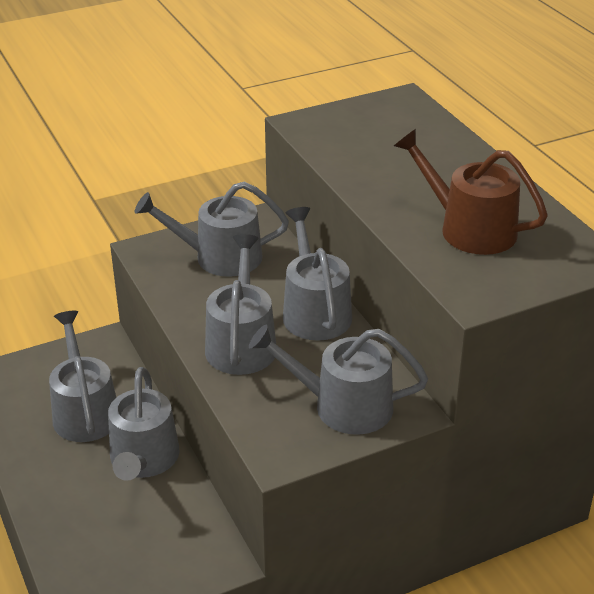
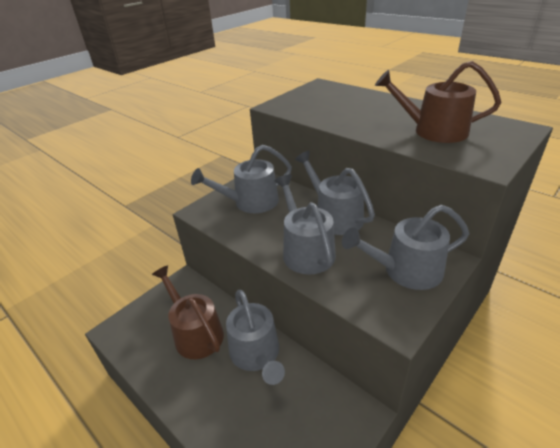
camera: 20 degrees left, 0 degrees up
grey watering can [49,311,117,442] -> brown watering can [152,265,224,359]

